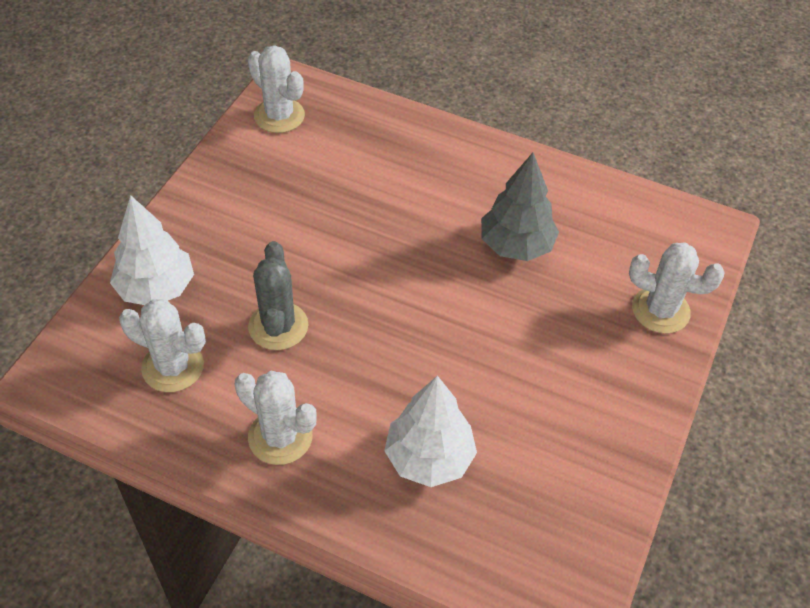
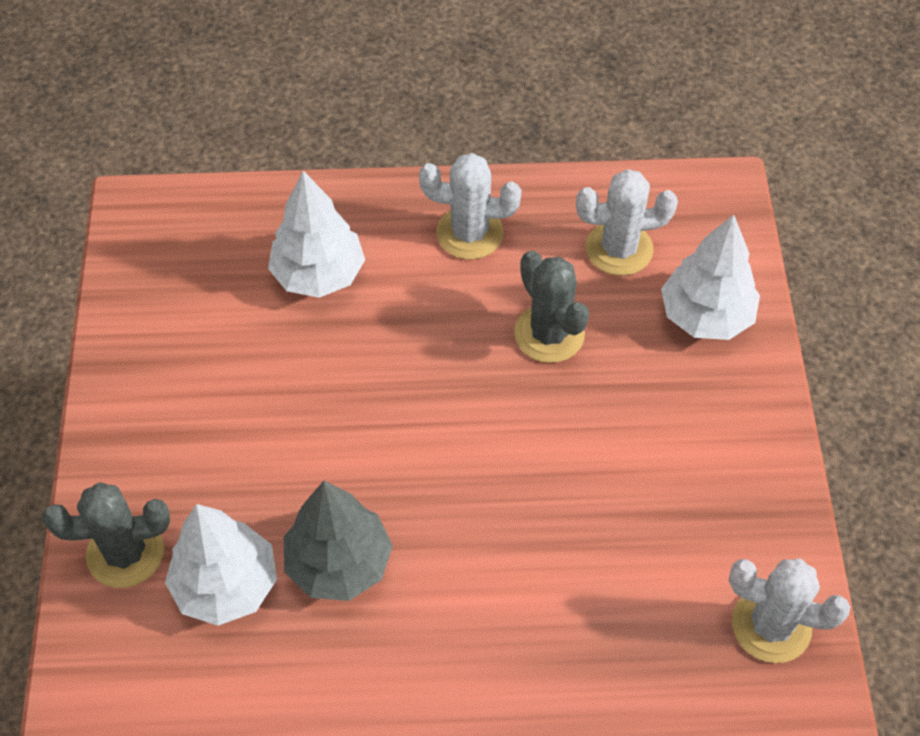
camera: 155 degrees right, 5 degrees up
white cactus [629,243,725,334] -> grey cactus [43,482,170,588]
none -> white tree [165,504,277,626]

